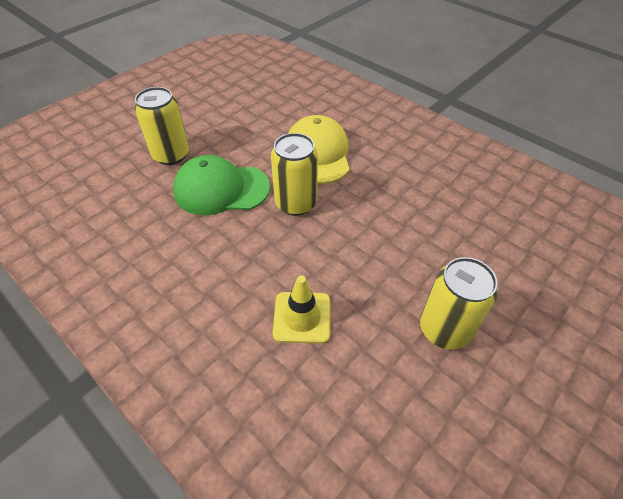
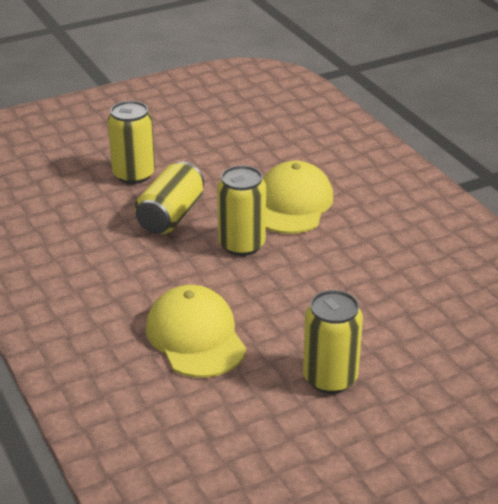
camera: 20 degrees right, 15 degrees down
green cap [173,155,270,215] -> yellow can [135,162,204,234]
yellow traffic cone [273,275,330,344] -> yellow cap [146,285,246,378]

